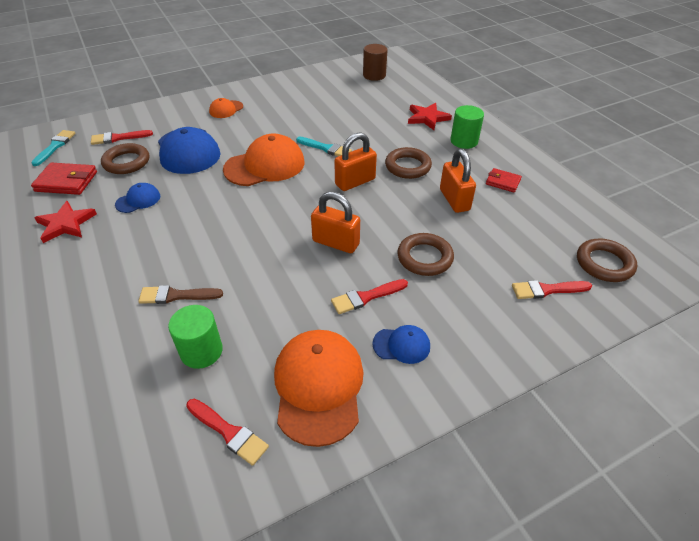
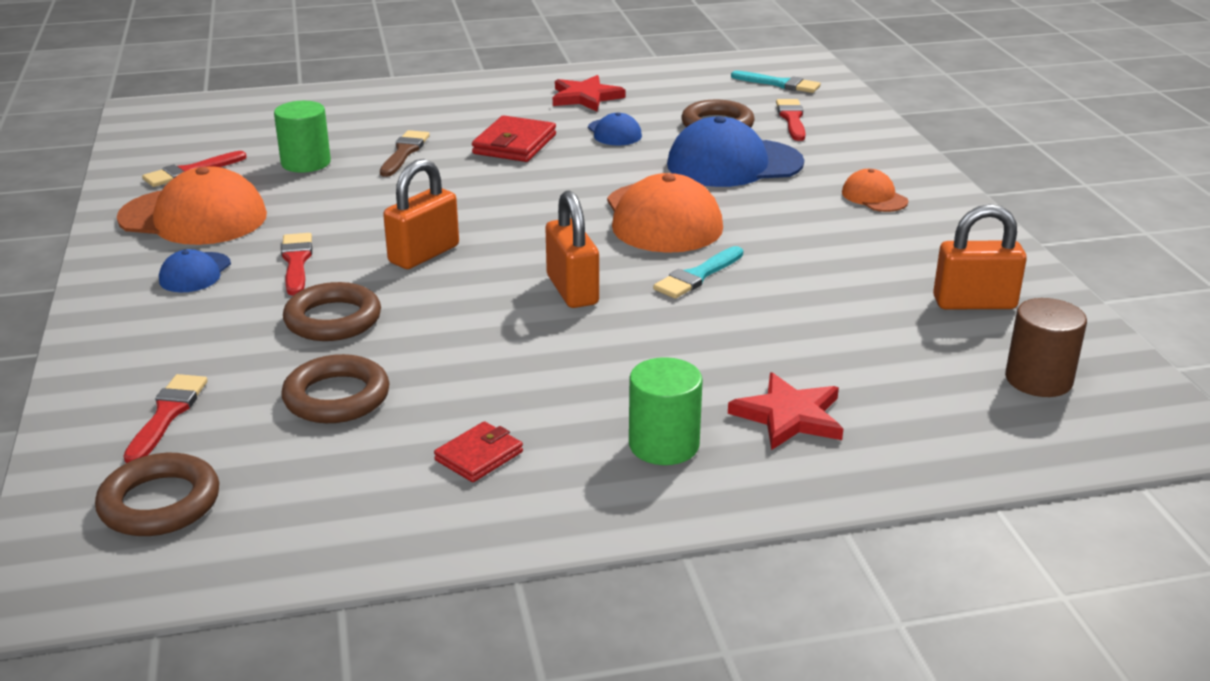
camera: 105 degrees right, 15 degrees down
red wallet [31,162,97,195] -> red wallet moved to [472,115,556,162]
brown ring [385,147,432,179] -> brown ring moved to [281,354,390,423]
orange padlock [440,149,476,213] -> orange padlock moved to [933,204,1027,309]

